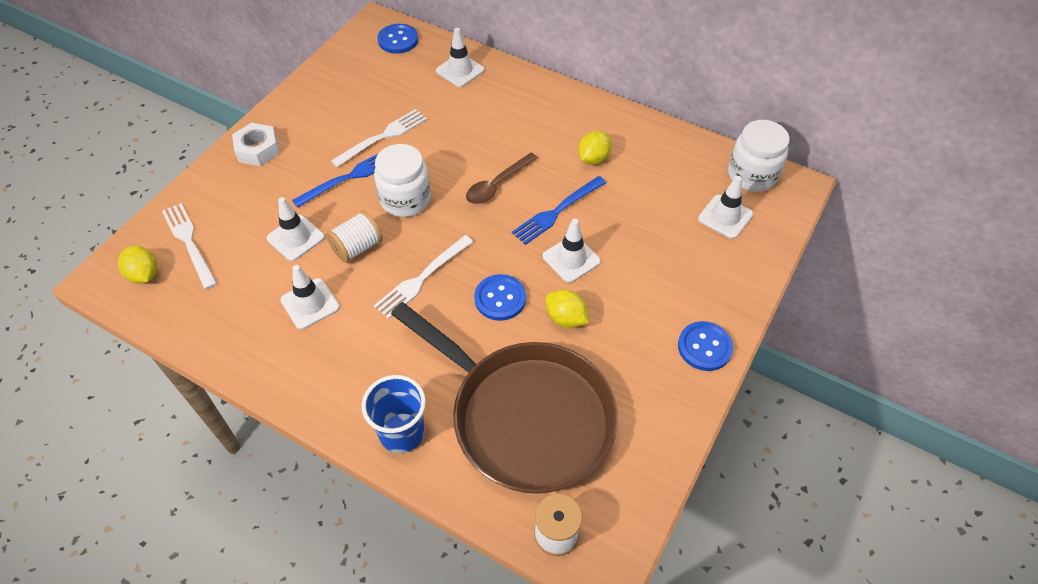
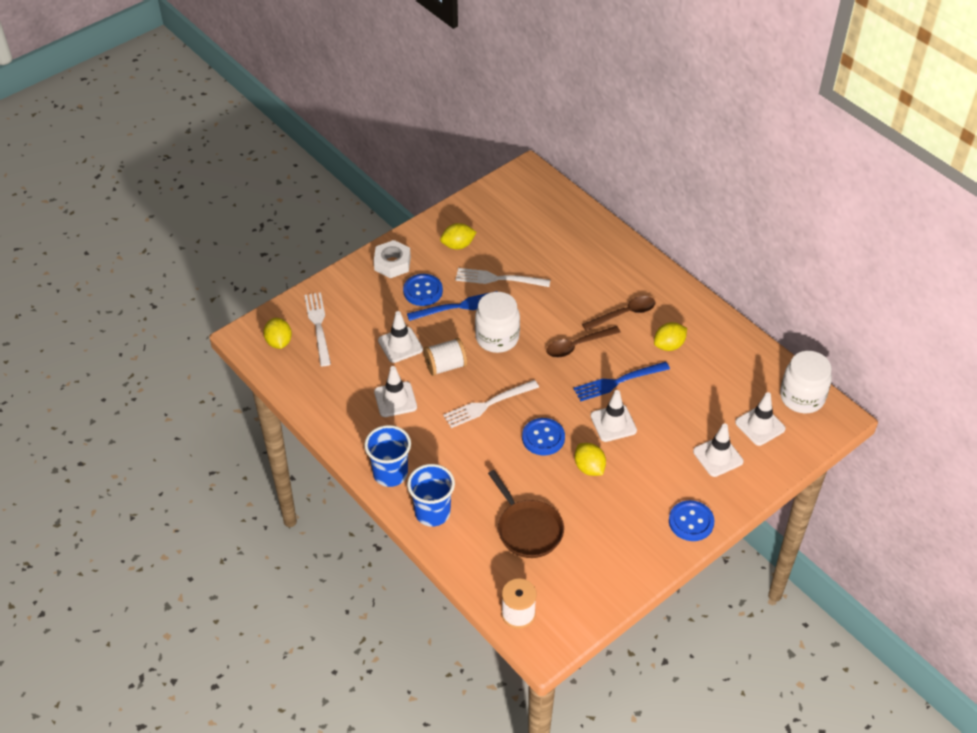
camera: 20 degrees right, 5 degrees down
white fork [331,109,427,167] -> white fork turned 150 degrees counterclockwise [456,268,550,287]
blue button [377,24,418,54] -> blue button moved to [403,274,443,306]
brown pan [391,302,618,494] -> brown pan [488,470,564,558], size x0.52
white traffic cone [436,28,484,87] -> white traffic cone moved to [693,423,743,477]
none -> blue cup [364,425,411,487]
none -> yellow lemon [440,223,477,250]
none -> brown spoon [582,296,655,331]

